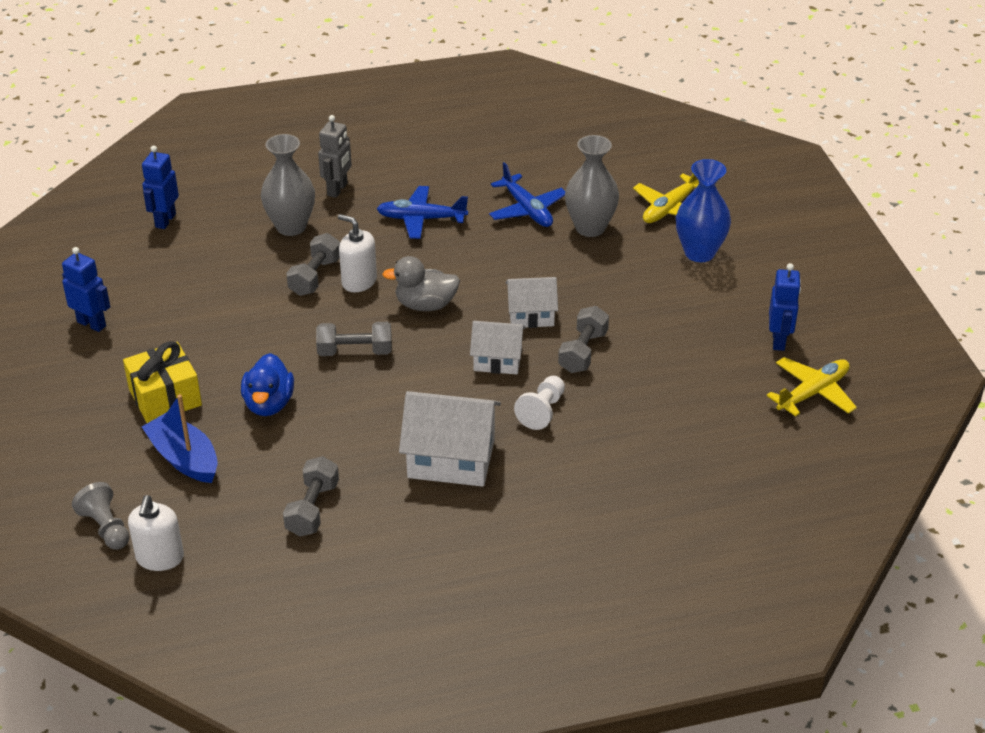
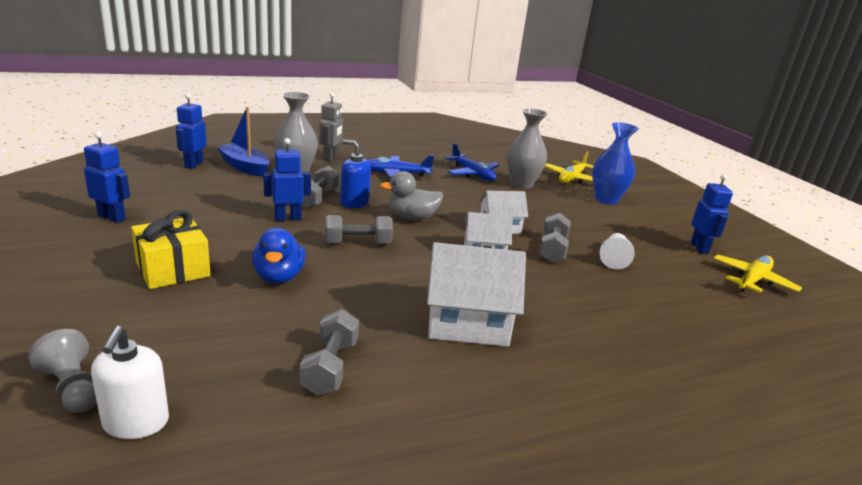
camera: 10 degrees left, 15 degrees down
blue boat [142,394,218,483] -> blue boat moved to [217,107,269,177]
white soap dispenser [338,214,377,292] -> blue soap dispenser [340,140,371,208]
white pawn [514,376,565,430] -> white pawn moved to [600,233,634,270]
none -> blue robot [263,138,311,221]

